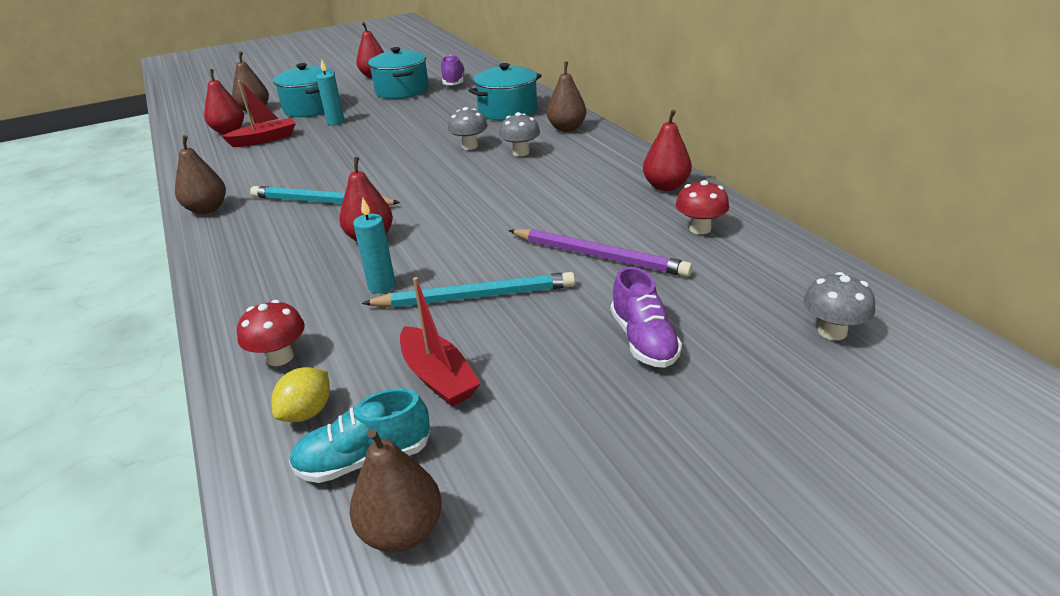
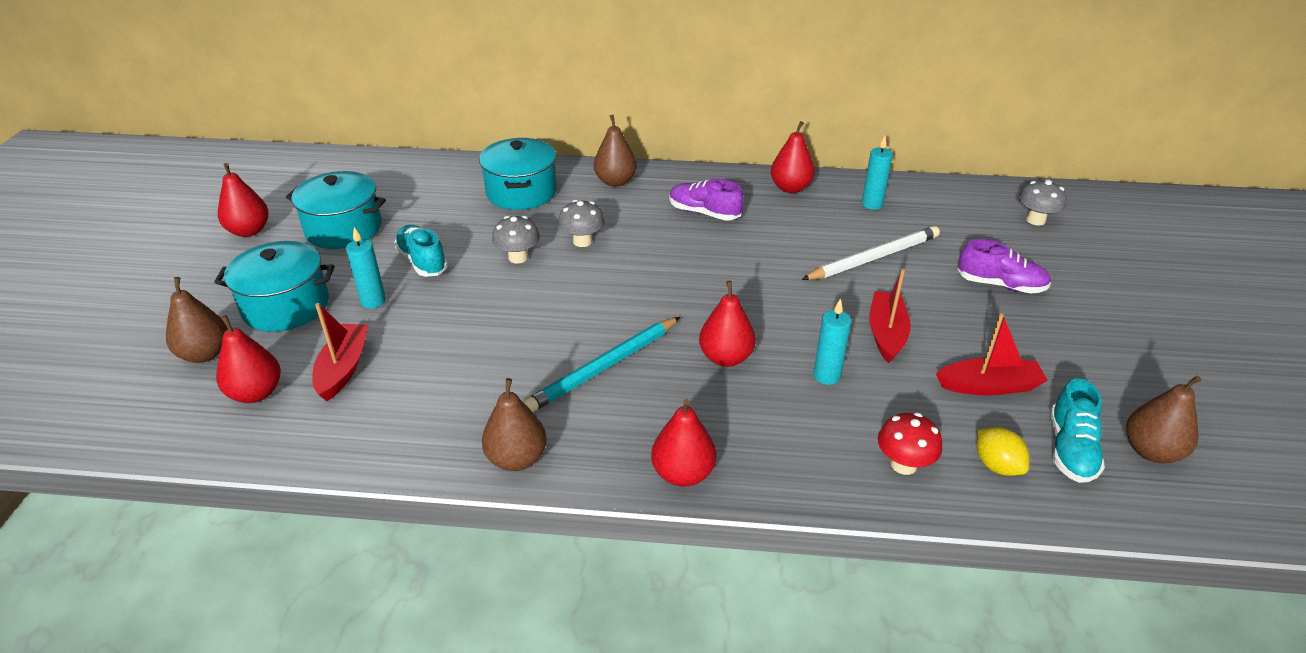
camera: 60 degrees left, 5 degrees up
turquoise pencil [362,272,575,308] -> red boat [869,269,911,363]
purple shoe [441,55,465,85] -> purple shoe moved to [669,179,744,221]
grey mushroom [499,112,540,156] -> grey mushroom moved to [492,216,540,264]
purple pencil [508,229,693,277] -> white pencil [801,226,940,280]
red mushroom [676,180,729,234] -> turquoise candle [862,136,893,210]
none -> turquoise shoe [394,225,448,277]
none -> red pear [651,399,716,487]

